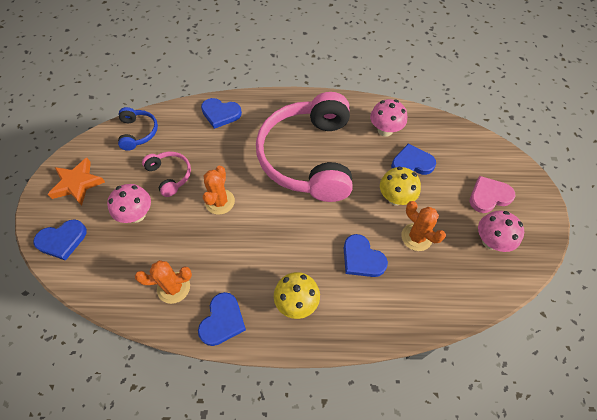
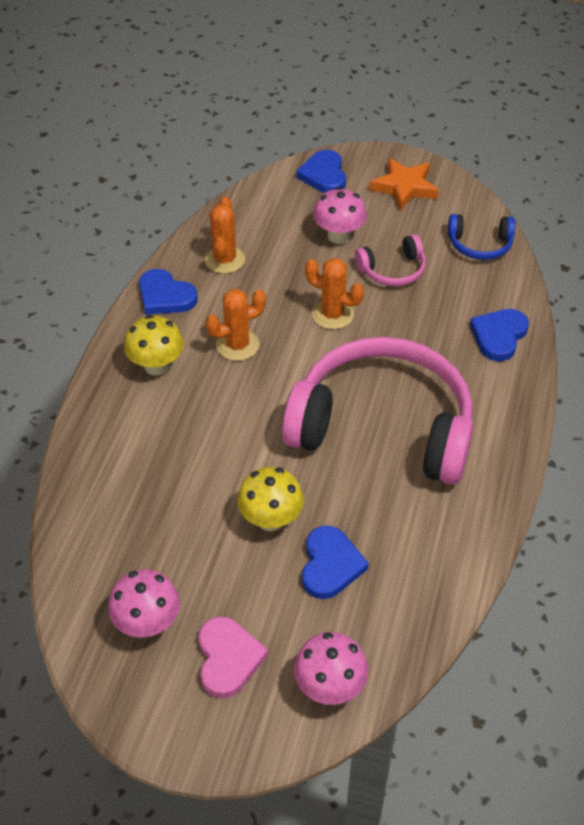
camera: 105 degrees right, 10 degrees down
blue heart [344,234,388,277] -> none
pink mushroom [370,99,407,137] -> pink mushroom moved to [294,632,368,705]
orange cactus [401,201,446,251] -> orange cactus moved to [205,289,266,361]

